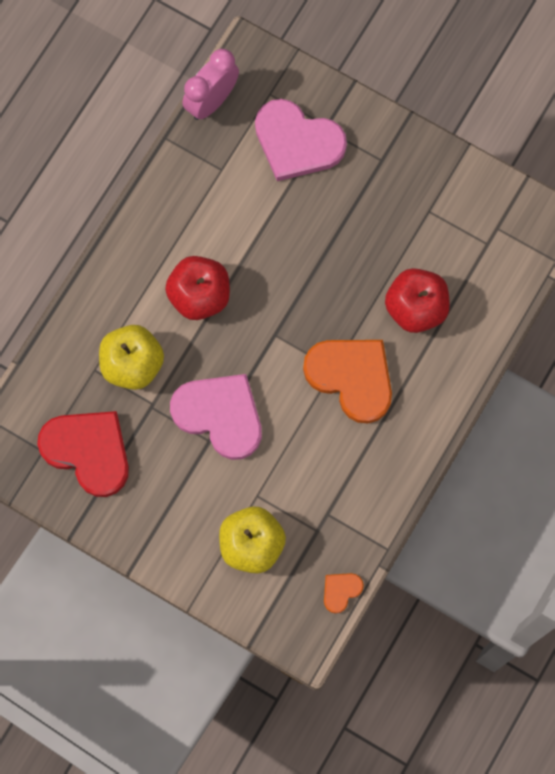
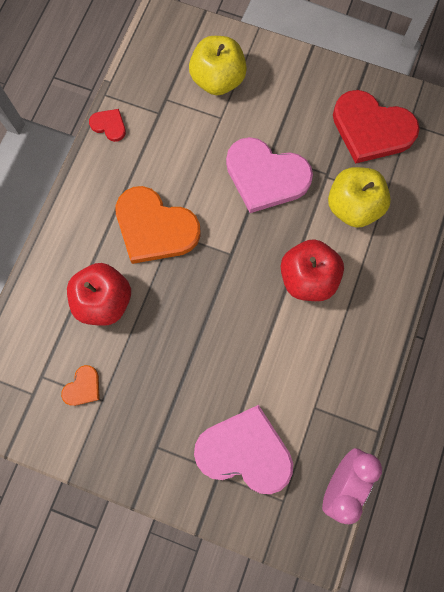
camera: 170 degrees right, 0 degrees up
orange heart [324,573,364,614] -> orange heart moved to [61,365,100,406]
none -> red heart [89,109,126,142]

